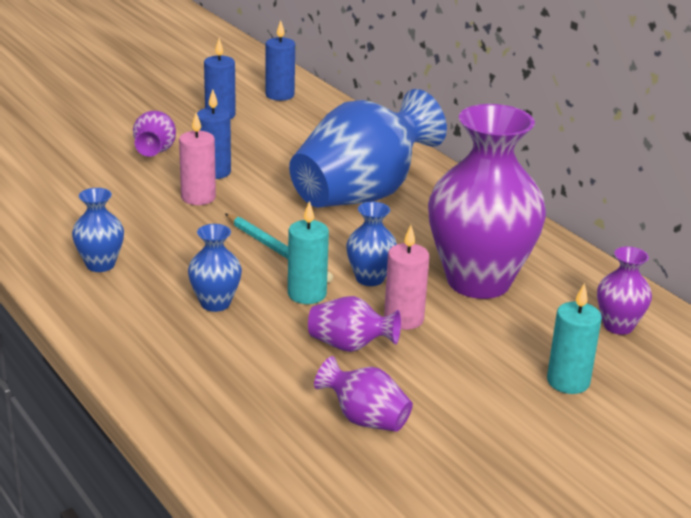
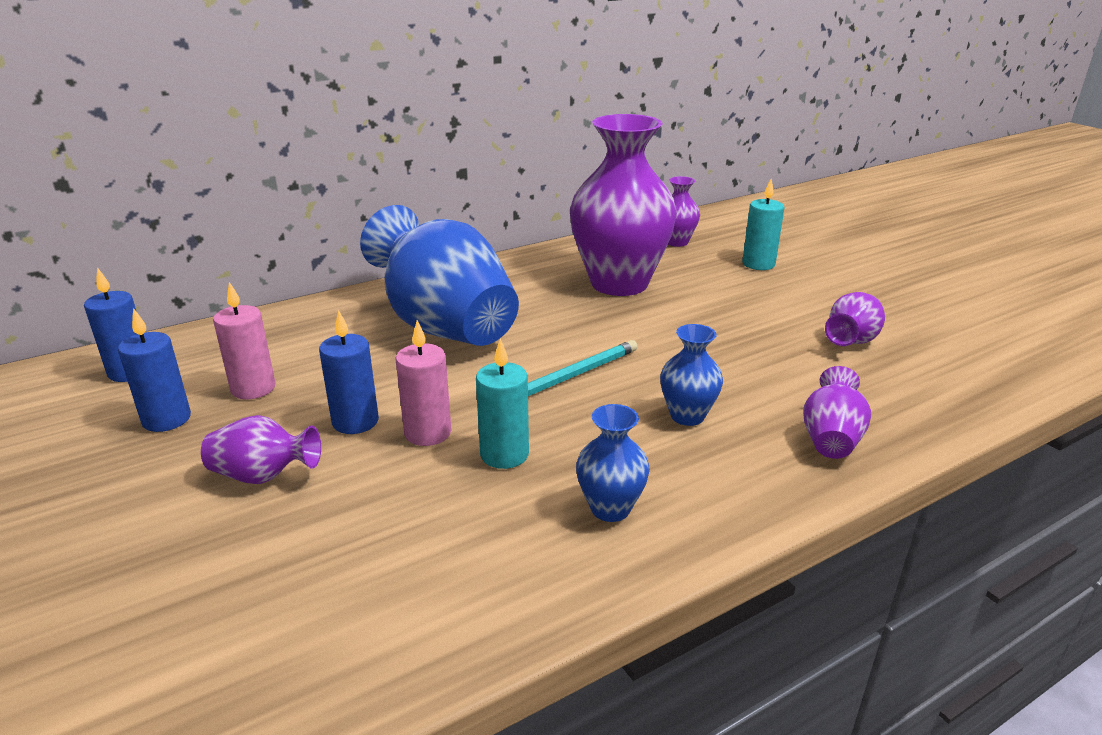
camera: 85 degrees left, 0 degrees up
turquoise candle [288,201,329,304] -> turquoise candle moved to [476,338,529,469]
purple vase [308,296,401,352] -> purple vase moved to [803,366,871,459]
blue vase [346,202,397,286] -> none
pink candle [384,225,429,330] -> pink candle moved to [213,282,275,400]

